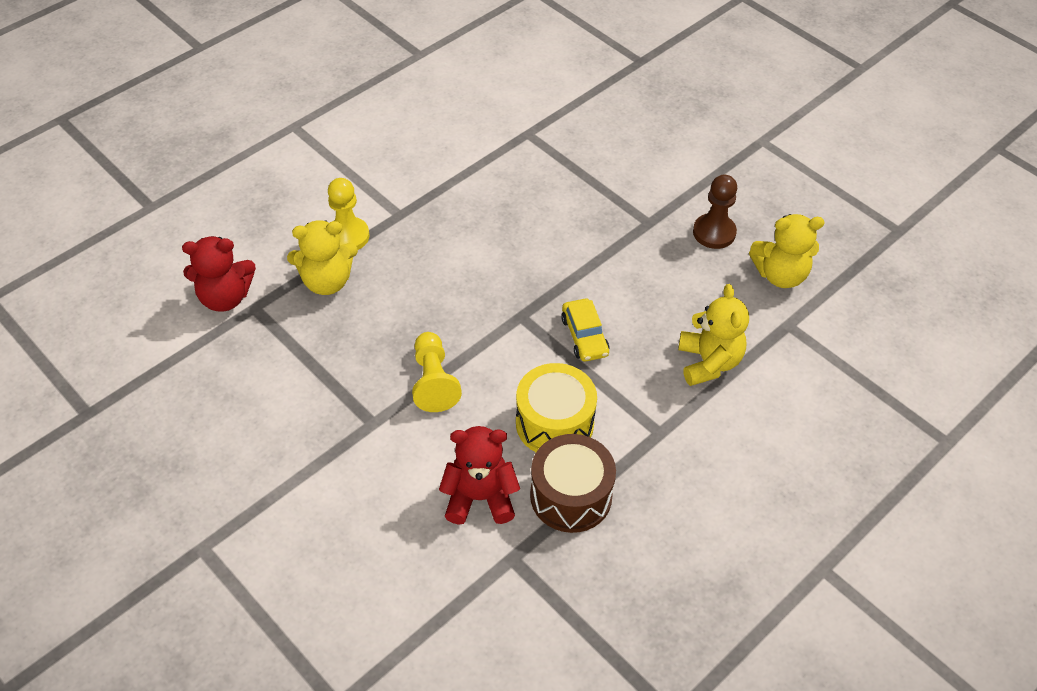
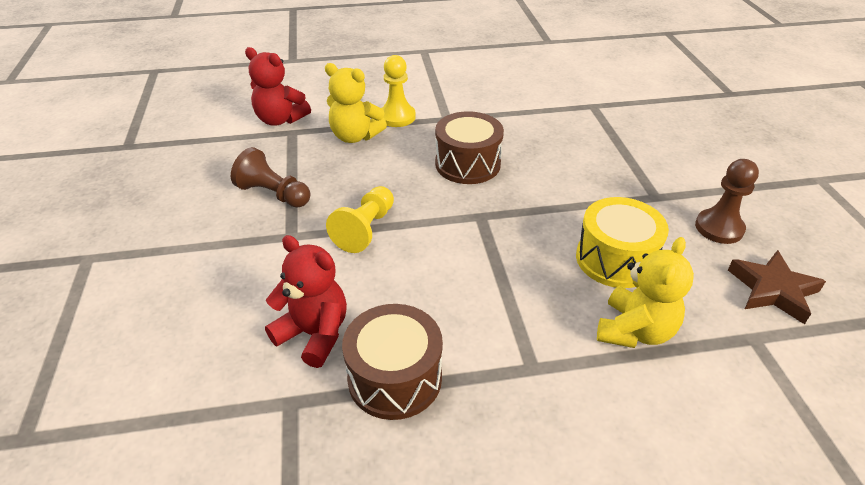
camera: 35 degrees right, 10 degrees down
yellow drum [516,363,597,452] -> yellow drum moved to [576,197,669,288]
yellow car [561,299,609,362] -> none
yellow teddy bear [749,214,825,288] -> brown star [728,250,826,324]
none -> brown pawn [231,147,310,208]
none -> brown drum [435,111,504,184]

